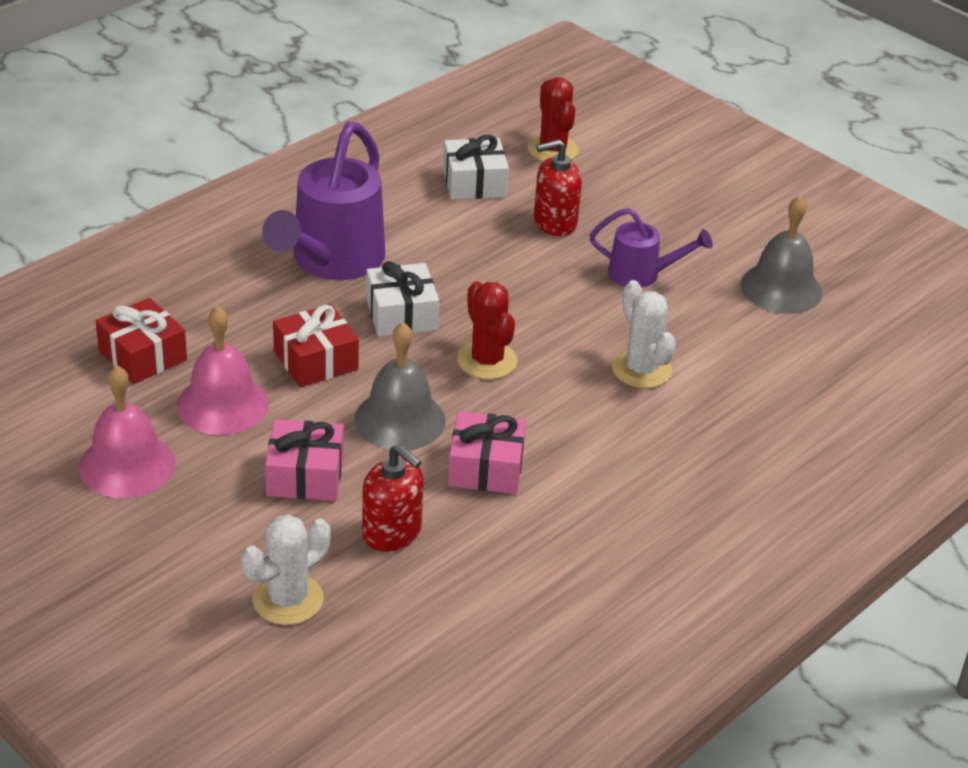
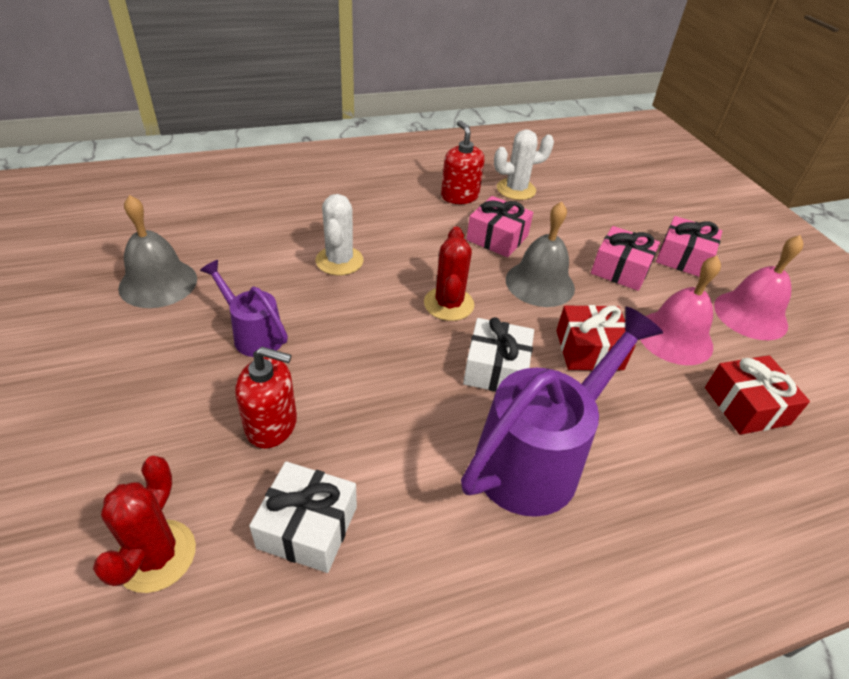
camera: 155 degrees left, 5 degrees up
white cactus [241,514,331,625] -> white cactus moved to [494,129,554,200]
red soap dispenser [362,444,424,552] -> red soap dispenser moved to [441,120,484,204]
none -> pink gift [656,216,722,277]

